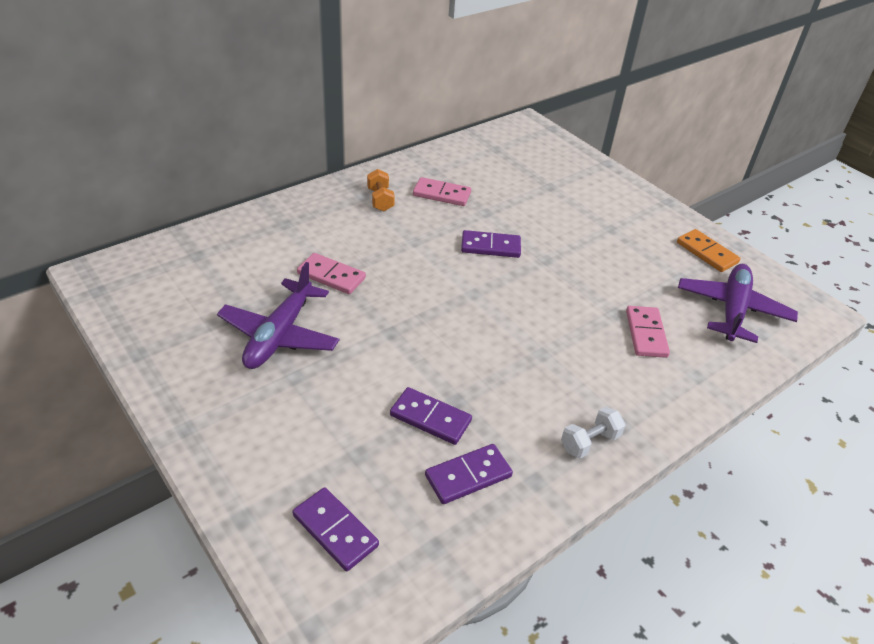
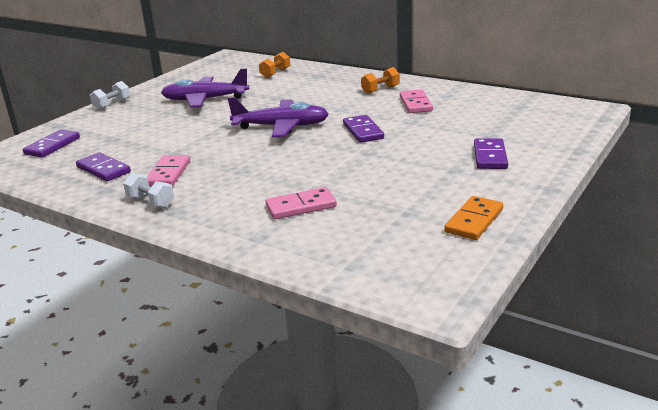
camera: 75 degrees right, 15 degrees down
pink domino [297,253,366,294] -> pink domino moved to [147,155,190,186]
purple domino [390,387,472,445] -> purple domino moved to [474,138,508,169]
purple plane [678,264,798,343] -> purple plane moved to [228,97,329,137]
none -> white dumbbell [90,81,130,110]
none -> orange dumbbell [259,52,290,78]

